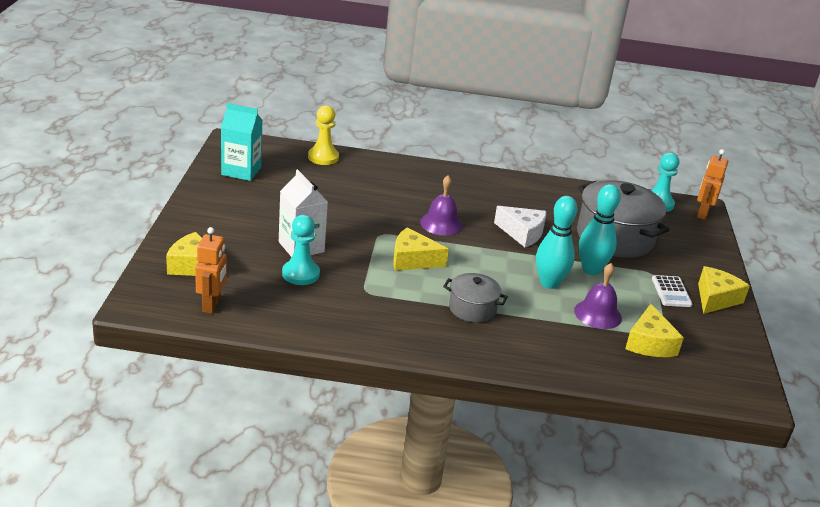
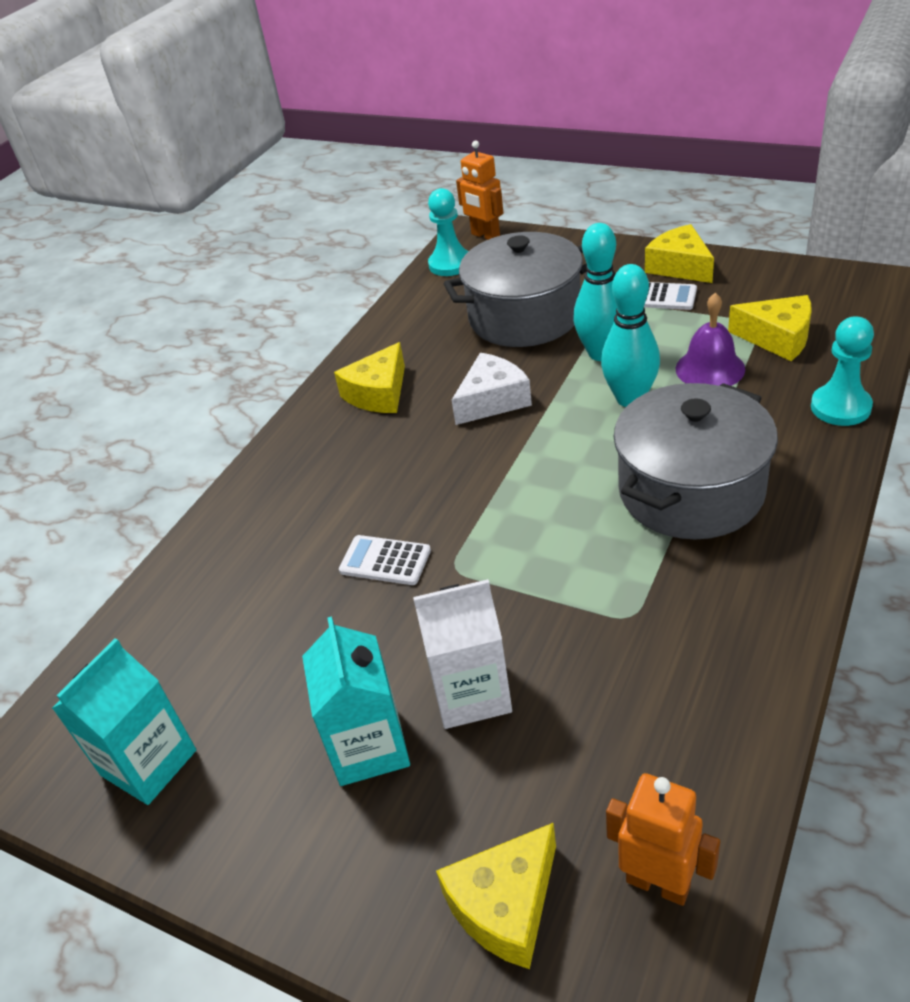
camera: 60 degrees left, 10 degrees up
turquoise pawn [282,215,320,285] -> turquoise pawn moved to [811,316,874,426]
yellow pawn [308,105,339,165] -> none
yellow cheese [393,228,449,271] -> yellow cheese moved to [334,342,405,413]
purple bell [420,175,463,236] -> none
grey pot [443,273,508,323] -> grey pot [613,383,778,539], size x1.86
none -> turquoise carton [302,616,410,786]
none -> white calculator [339,535,431,585]

